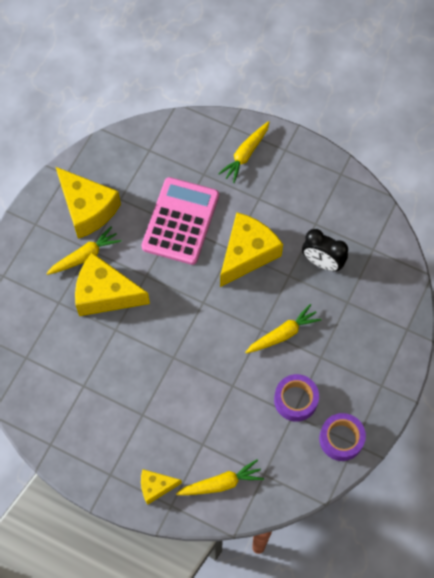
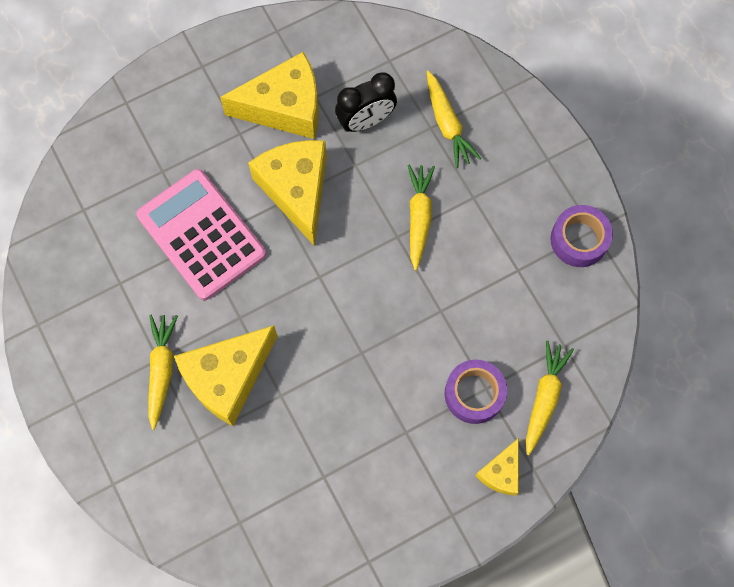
camera: 55 degrees left, 5 degrees up
yellow cheese [56,167,121,239] -> yellow cheese moved to [220,52,319,139]
yellow carrot [218,121,270,183] -> yellow carrot moved to [427,71,481,168]
purple tape [274,374,319,422] -> purple tape moved to [445,360,507,424]

